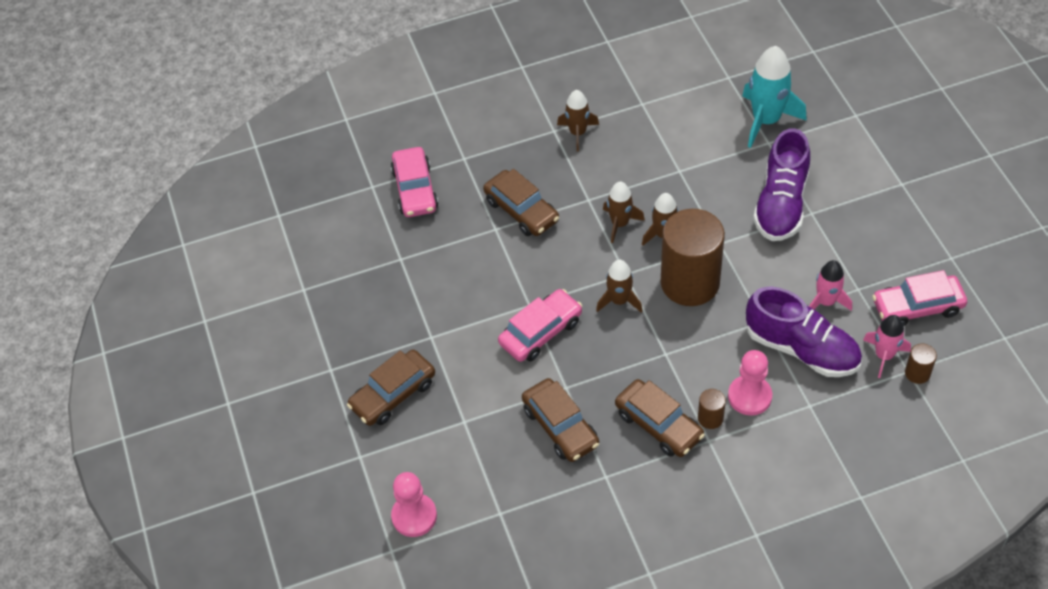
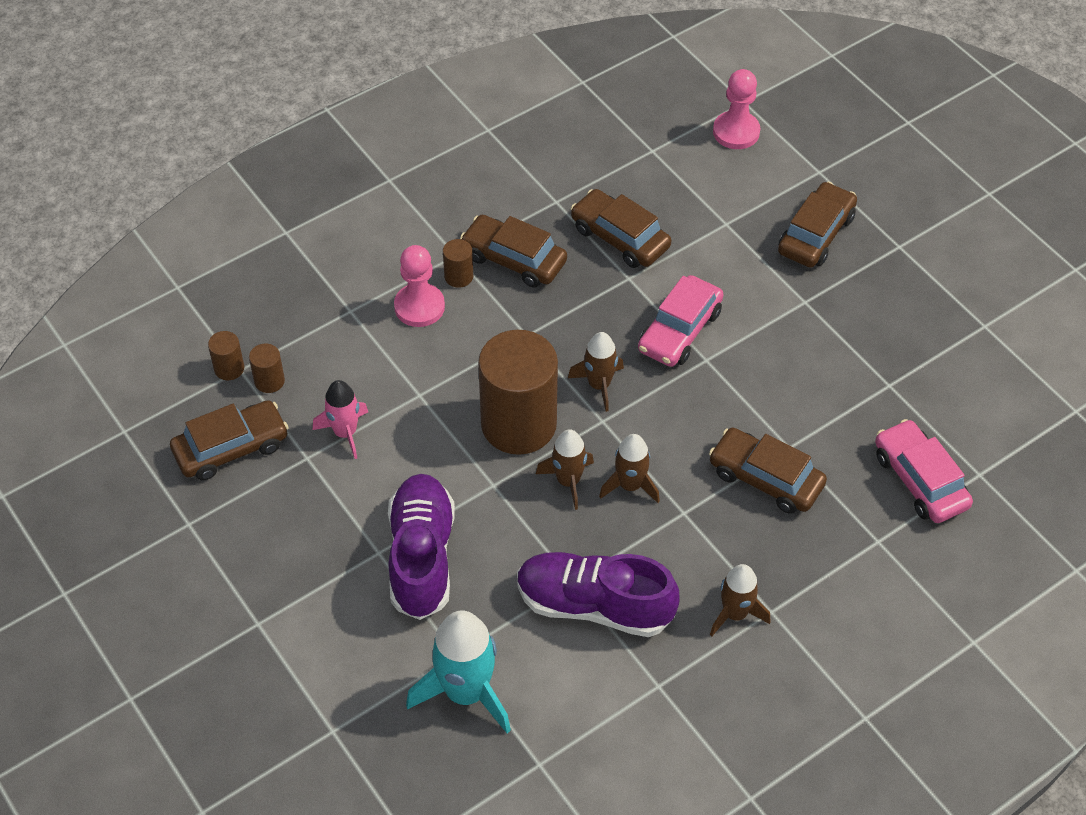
camera: 160 degrees right, 0 degrees up
purple shoe [746,287,862,377] -> purple shoe moved to [517,552,679,637]
pink rocket [863,315,911,378] -> brown cylinder [249,343,285,393]
pink car [872,270,967,326] -> brown car [170,400,289,480]

